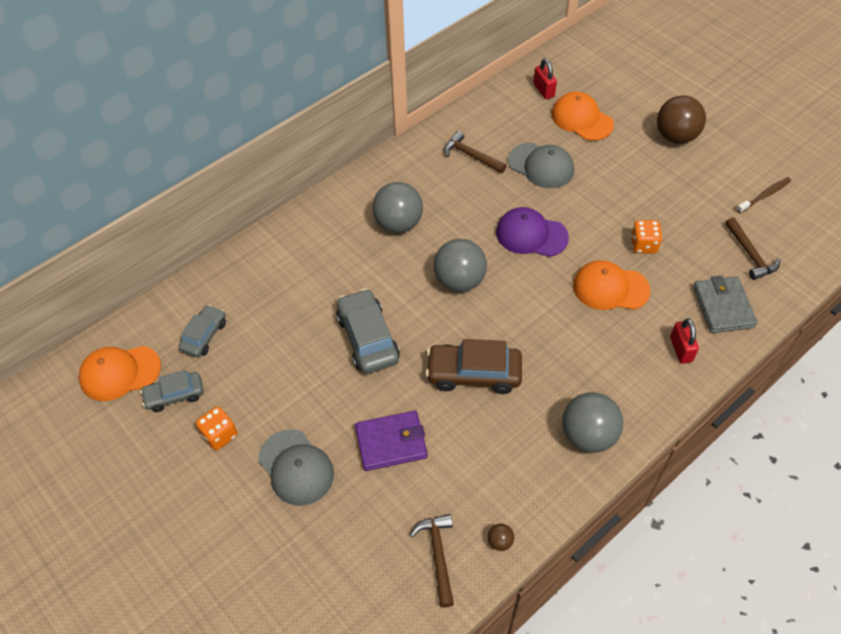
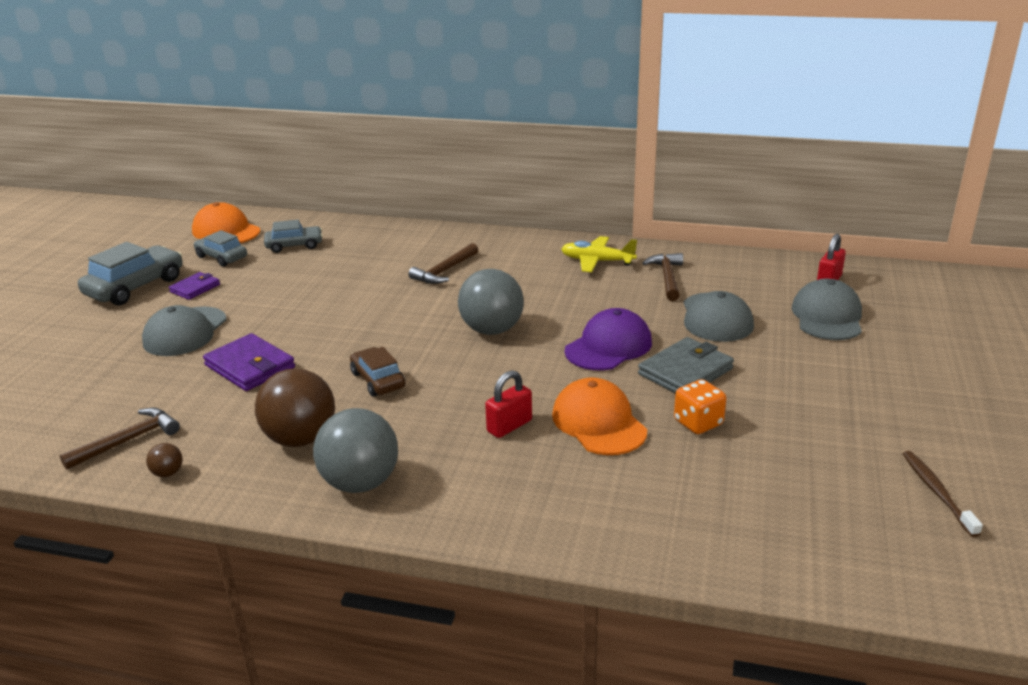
camera: 55 degrees right, 25 degrees down
orange dice [196,406,238,450] -> purple wallet [169,272,220,300]
grey car [336,289,400,374] -> grey car moved to [78,242,182,305]
grey ball [372,182,423,233] -> none
brown car [426,339,522,394] -> brown car [350,347,405,397], size x0.62
purple cap [496,207,569,257] -> purple cap turned 60 degrees clockwise [565,308,652,370]
orange cap [551,92,614,141] -> grey cap [792,279,862,340]
brown ball [657,96,706,144] -> brown ball moved to [255,368,335,447]
red padlock [670,318,699,364] -> red padlock moved to [485,370,532,438]
grey wallet [693,275,758,333] -> grey wallet moved to [638,337,734,393]
brown hammer [725,217,780,280] -> brown hammer moved to [408,243,478,284]
brown toothbrush [737,177,791,213] -> brown toothbrush turned 120 degrees counterclockwise [903,451,983,537]
none -> yellow plane [561,236,637,272]

